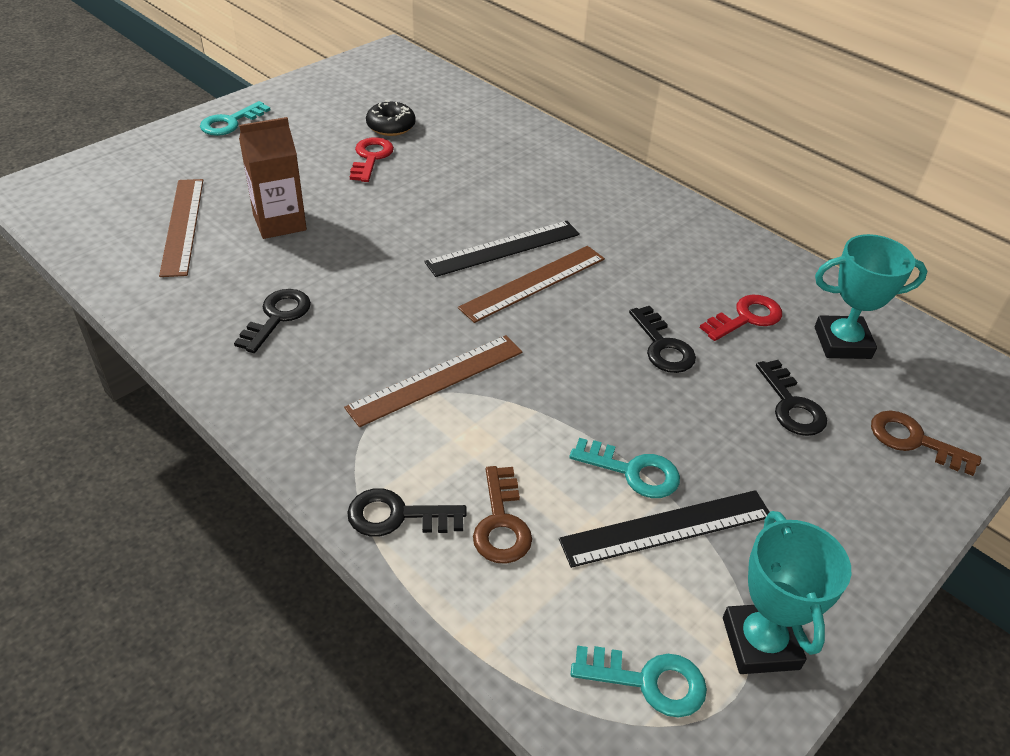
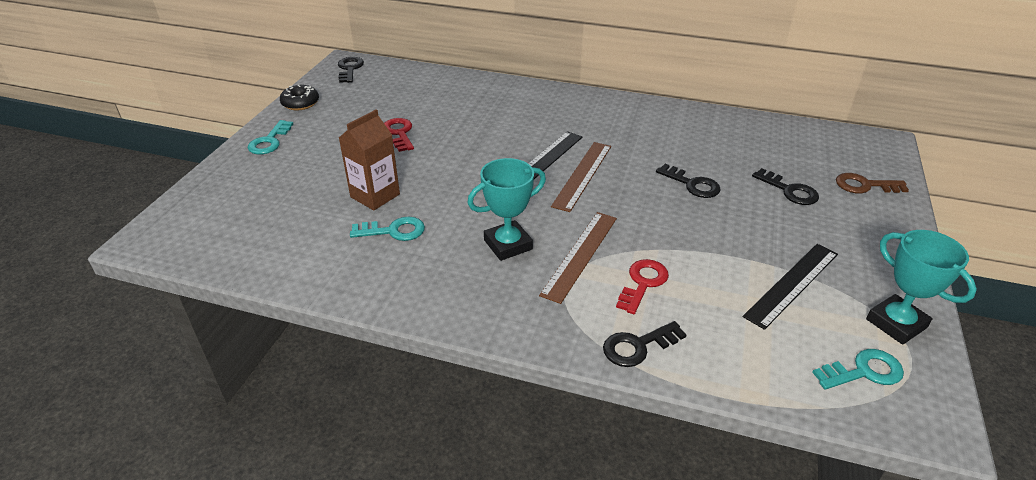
camera: 25 degrees left, 5 degrees down
brown ruler [159,179,203,277] -> none
black key [234,289,311,353] -> black key moved to [338,57,364,83]
black donut [366,101,416,136] -> black donut moved to [280,85,319,110]
brown key [473,466,532,564] -> none
turquoise key [570,438,680,498] -> turquoise key moved to [350,217,425,241]
red key [700,295,782,341] -> red key moved to [616,259,669,314]
turquoise trophy [815,234,927,359] -> turquoise trophy moved to [467,158,546,261]

